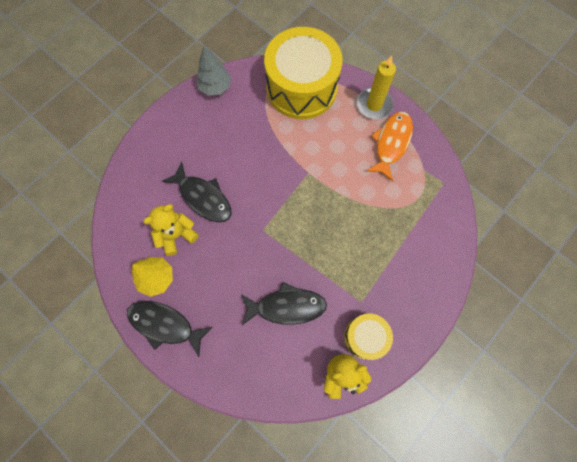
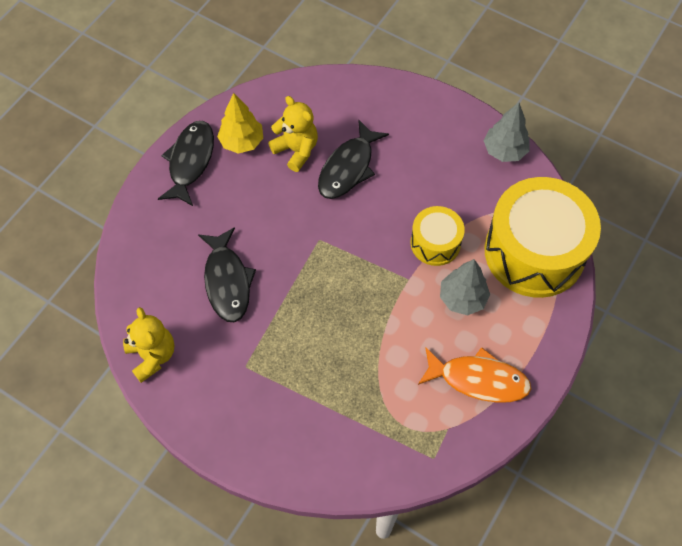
camera: 80 degrees right, 10 degrees down
yellow drum [344,314,393,360] -> yellow drum moved to [411,206,465,266]
yellow candle [357,55,396,119] -> none
none -> grey tree [440,259,490,316]

